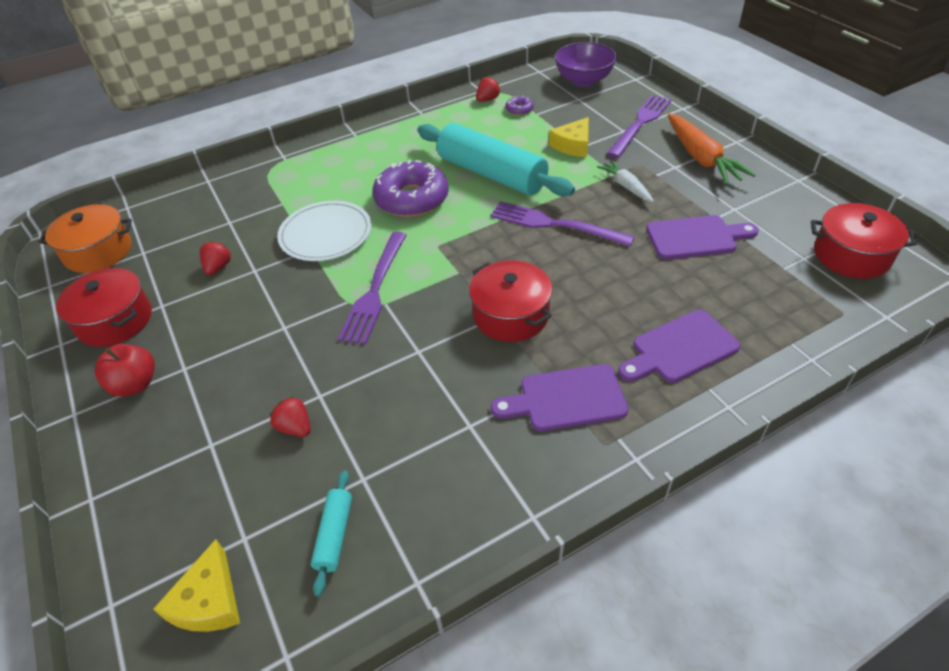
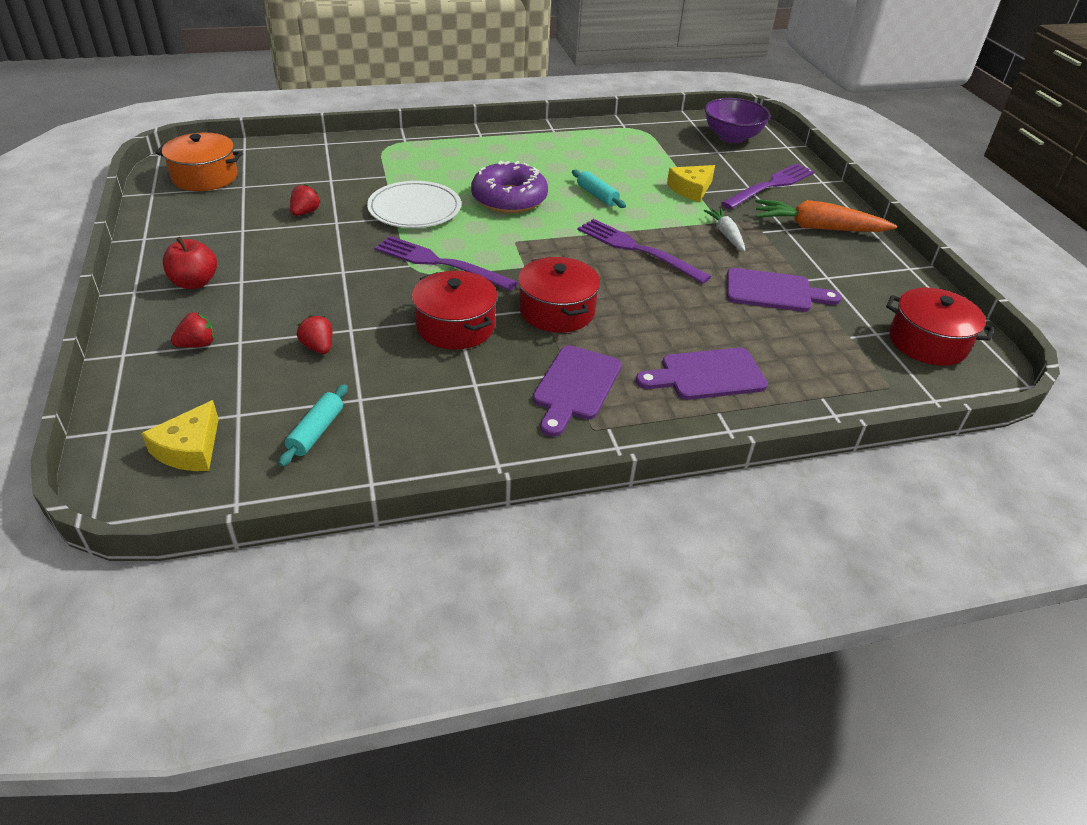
camera: 10 degrees right, 5 degrees down
red pot [56,268,152,347] -> red pot moved to [412,271,498,350]
purple fork [338,232,406,345] -> purple fork turned 90 degrees clockwise [374,236,518,291]
turquoise rolling pin [417,123,575,196] -> turquoise rolling pin [572,170,626,208], size x0.43
red strawberry [476,76,501,102] -> red strawberry moved to [171,312,214,347]
purple cutting board [491,364,629,431] -> purple cutting board turned 75 degrees counterclockwise [533,345,622,437]
purple donut [505,96,534,116] -> none
orange carrot [668,114,755,185] -> orange carrot turned 105 degrees clockwise [755,199,897,232]

